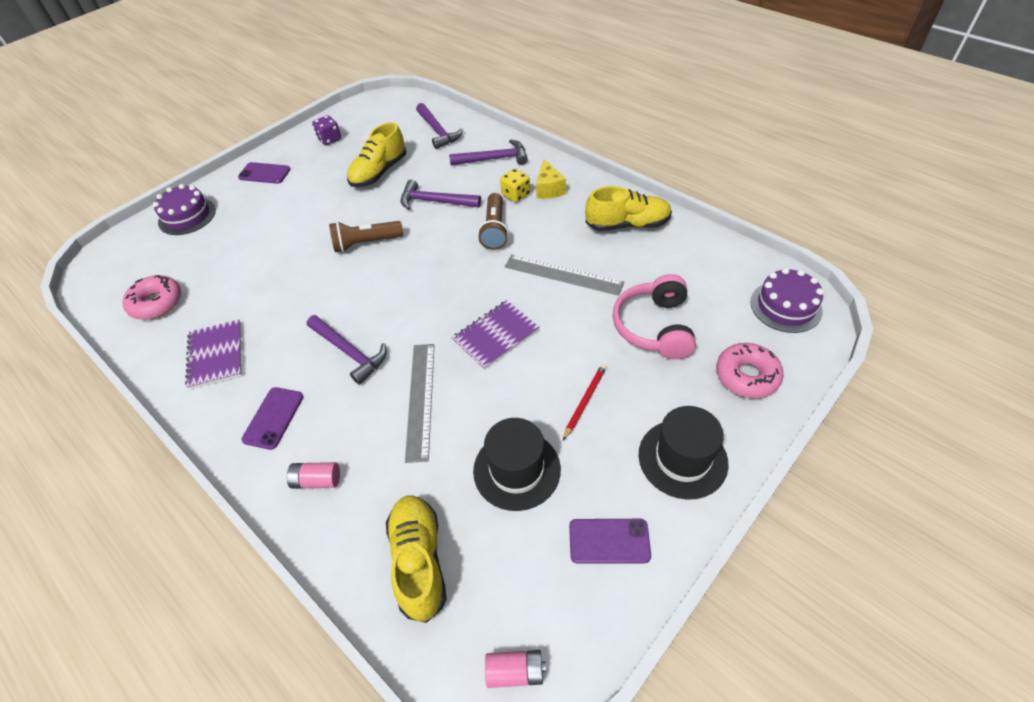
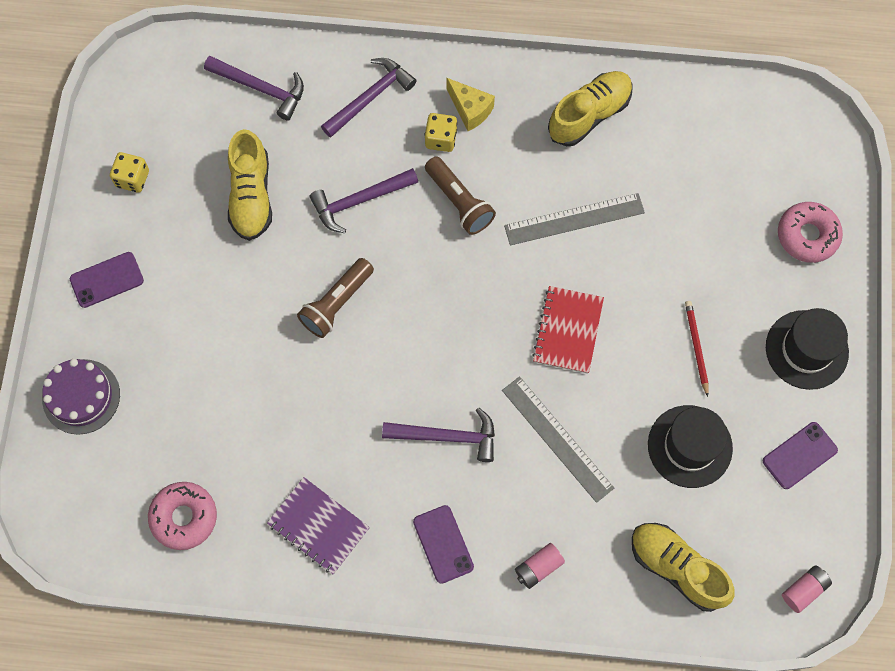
camera: 40 degrees left, 20 degrees up
purple dice [312,115,341,145] -> yellow dice [110,152,149,193]
purple notebook [452,300,540,370] -> red notebook [532,286,604,374]
pink headphones [613,274,696,359] -> none
purple cake [751,268,824,333] -> none

